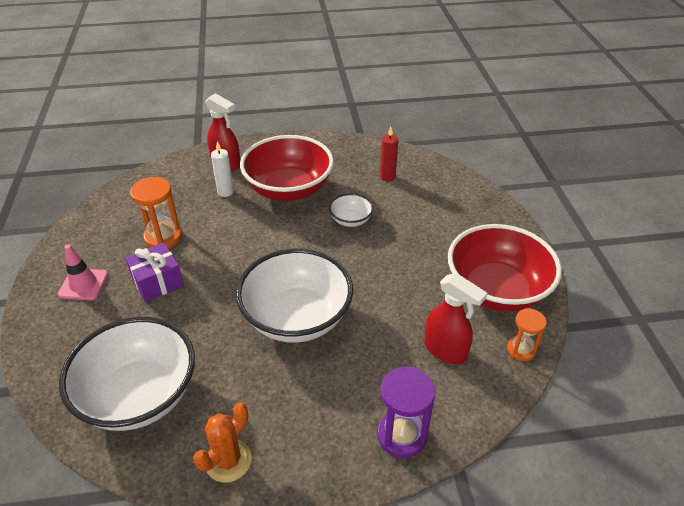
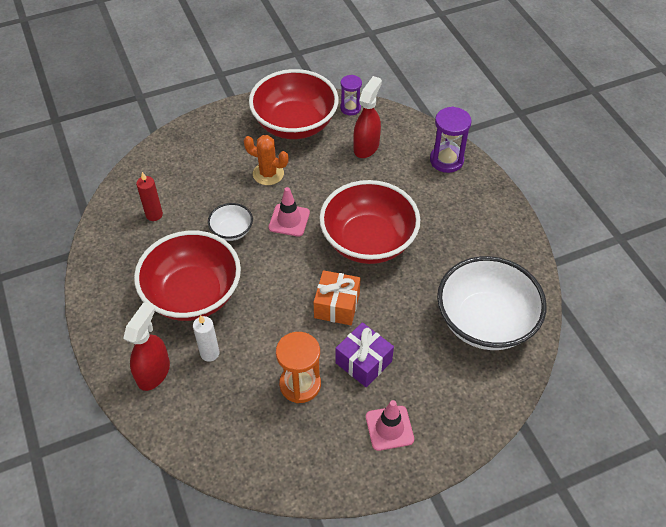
camera: 105 degrees left, 10 degrees up
orange cactus [193,403,252,482] -> orange cactus moved to [244,135,289,185]
white bowl [236,249,353,343] -> red bowl [319,180,420,264]
orange hourglass [507,308,547,361] -> purple hourglass [340,75,362,115]
none -> pink traffic cone [269,187,310,237]
none -> orange gift [314,270,361,325]

